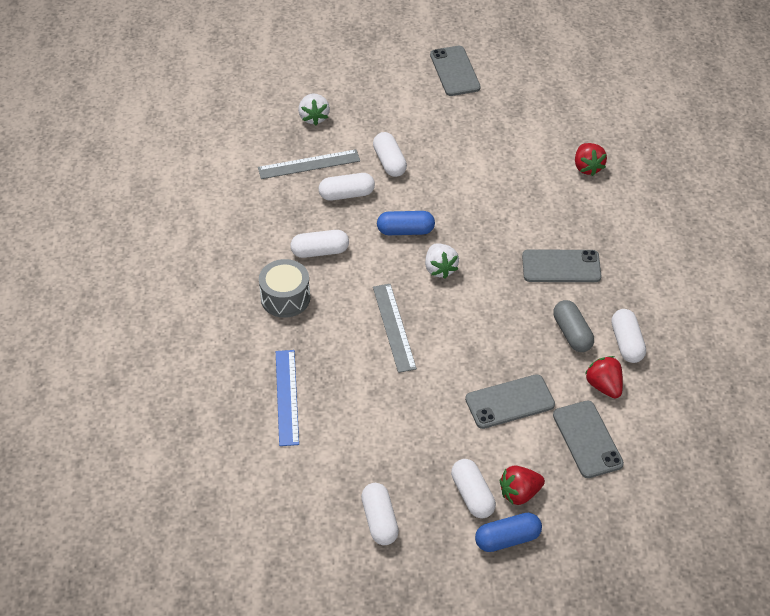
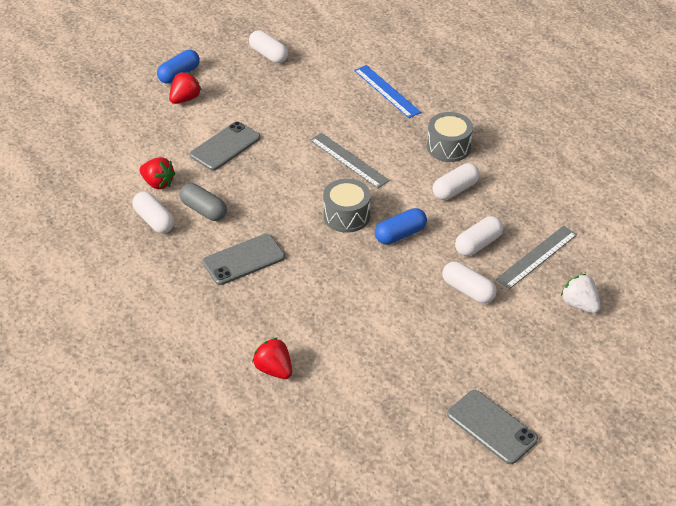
camera: 150 degrees right, 5 degrees down
white strawberry [425,244,459,279] -> grey drum [323,179,371,233]
white capsule [451,459,496,518] -> none
grey phone [553,401,624,478] -> none

